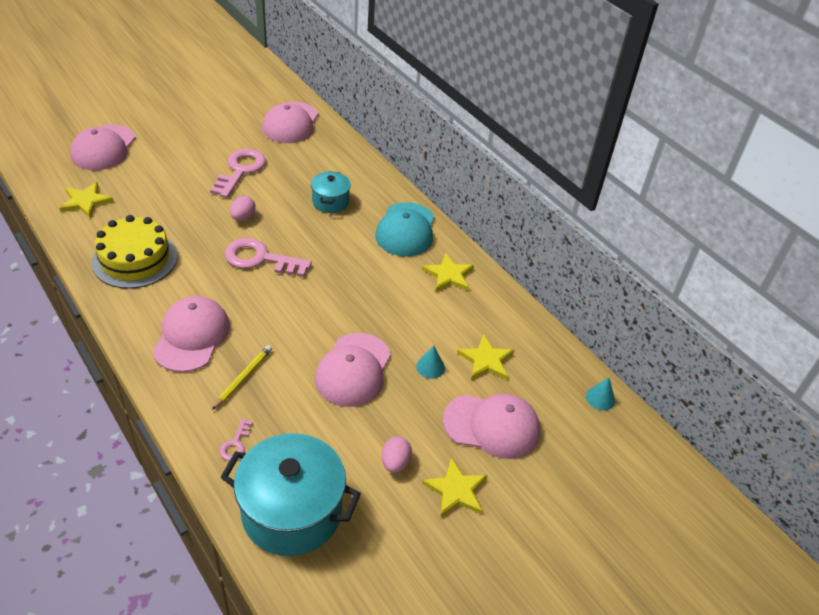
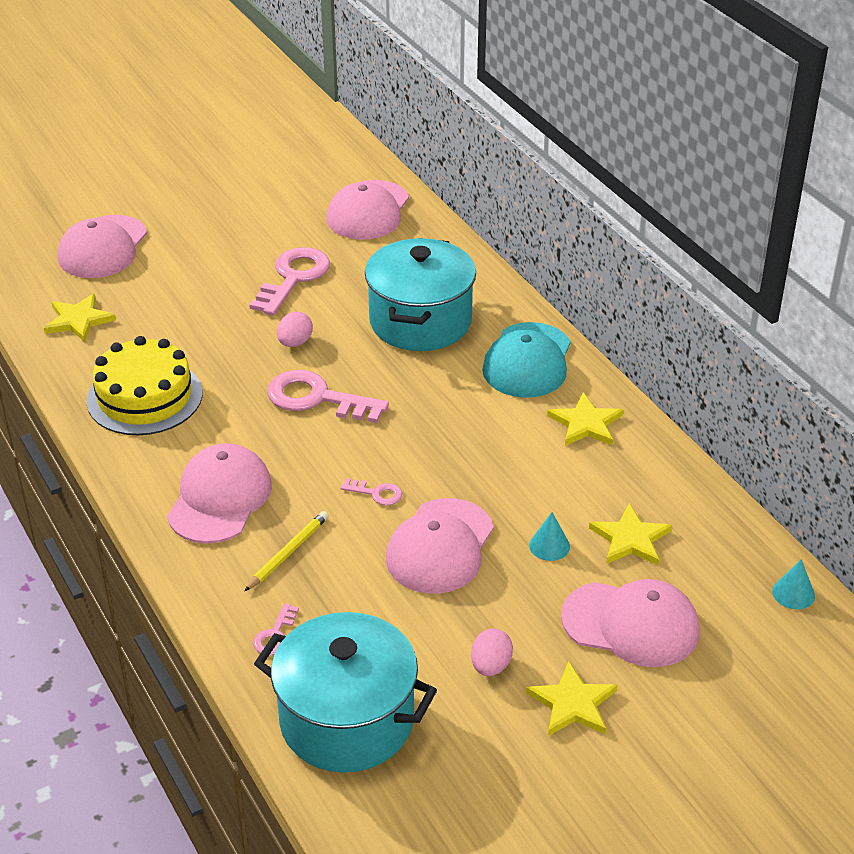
camera: 10 degrees right, 5 degrees down
turquoise pot [311,171,351,213] -> turquoise pot [365,238,476,351], size x1.91
none -> pink key [340,478,402,506]

